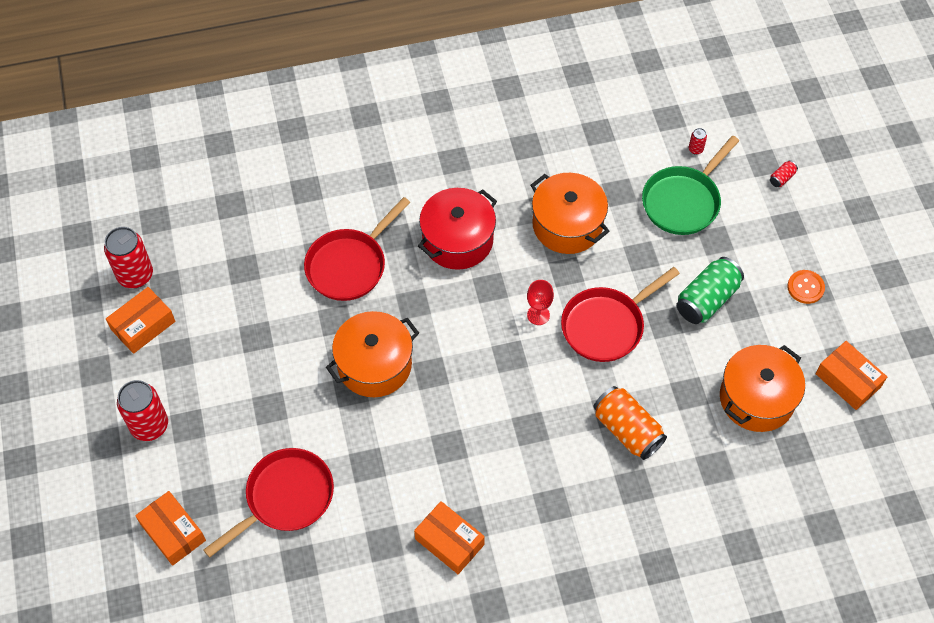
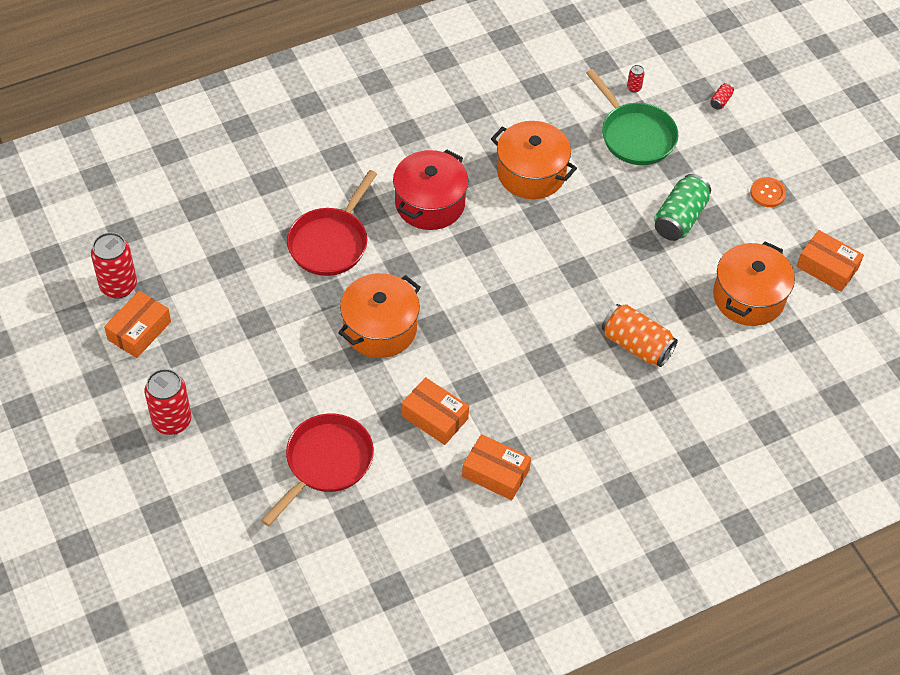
camera: 15 degrees left, 5 degrees down
orange box [135,491,206,566] -> orange box moved to [401,377,469,445]
red goblet [527,280,554,325] -> none
red pan [561,267,680,362] -> none
green pan [642,136,739,235] -> green pan turned 60 degrees counterclockwise [586,69,678,165]

